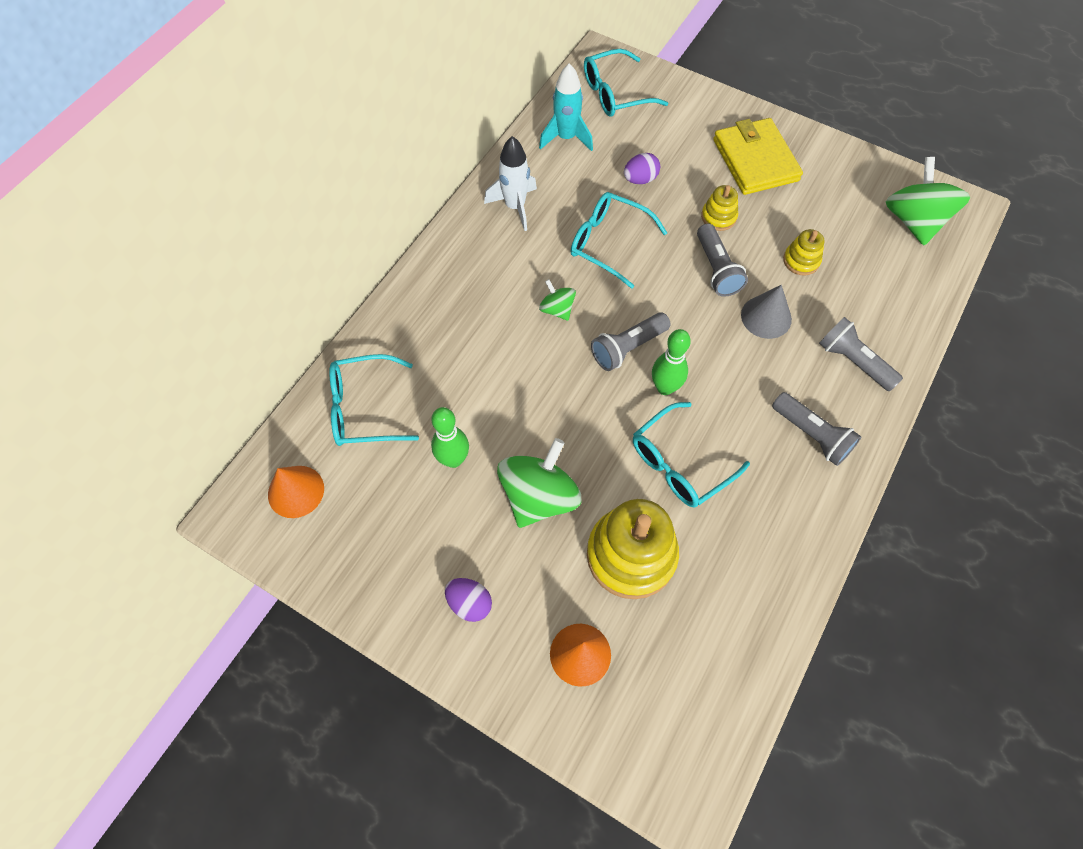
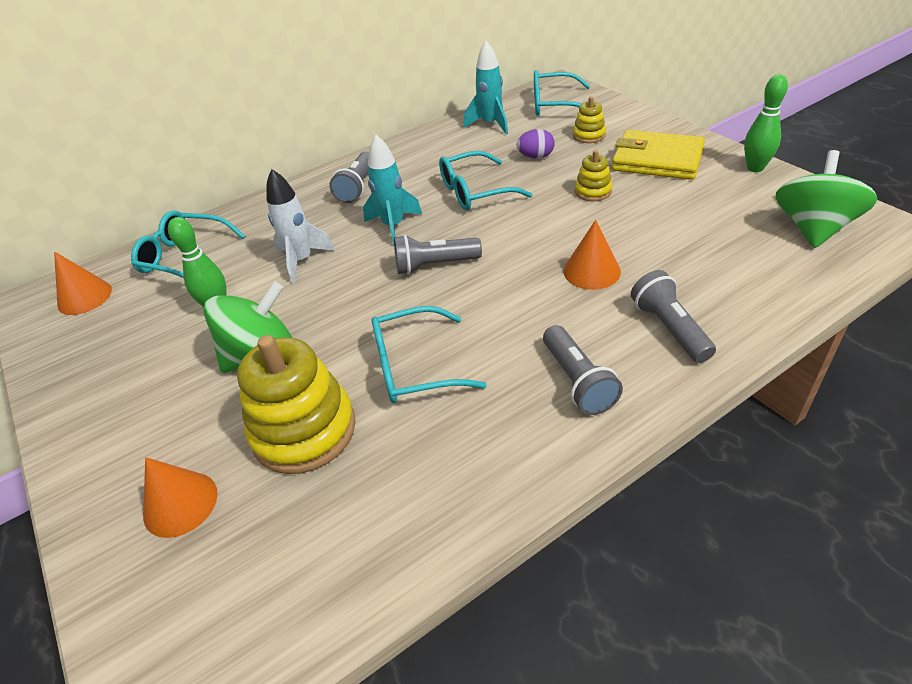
camera: 30 degrees right, 20 degrees down
purple egg [445,578,492,622] -> none
white rocket [484,136,537,231] -> white rocket moved to [266,169,336,284]
green spinning top [539,279,576,321] -> turquoise rocket [363,135,422,246]
turquoise glasses [571,192,667,289] -> turquoise glasses turned 75 degrees counterclockwise [439,151,533,210]
green bowling pin [652,329,691,395] -> green bowling pin moved to [744,74,788,172]
grey flashlight [697,223,748,297] -> grey flashlight moved to [329,152,369,203]
yellow wallet [713,118,803,195] -> yellow wallet turned 75 degrees counterclockwise [612,130,705,180]
grey cone [741,285,792,339] -> orange cone [564,220,621,290]
yellow stacking toy [783,229,824,275] -> yellow stacking toy moved to [573,96,606,143]

